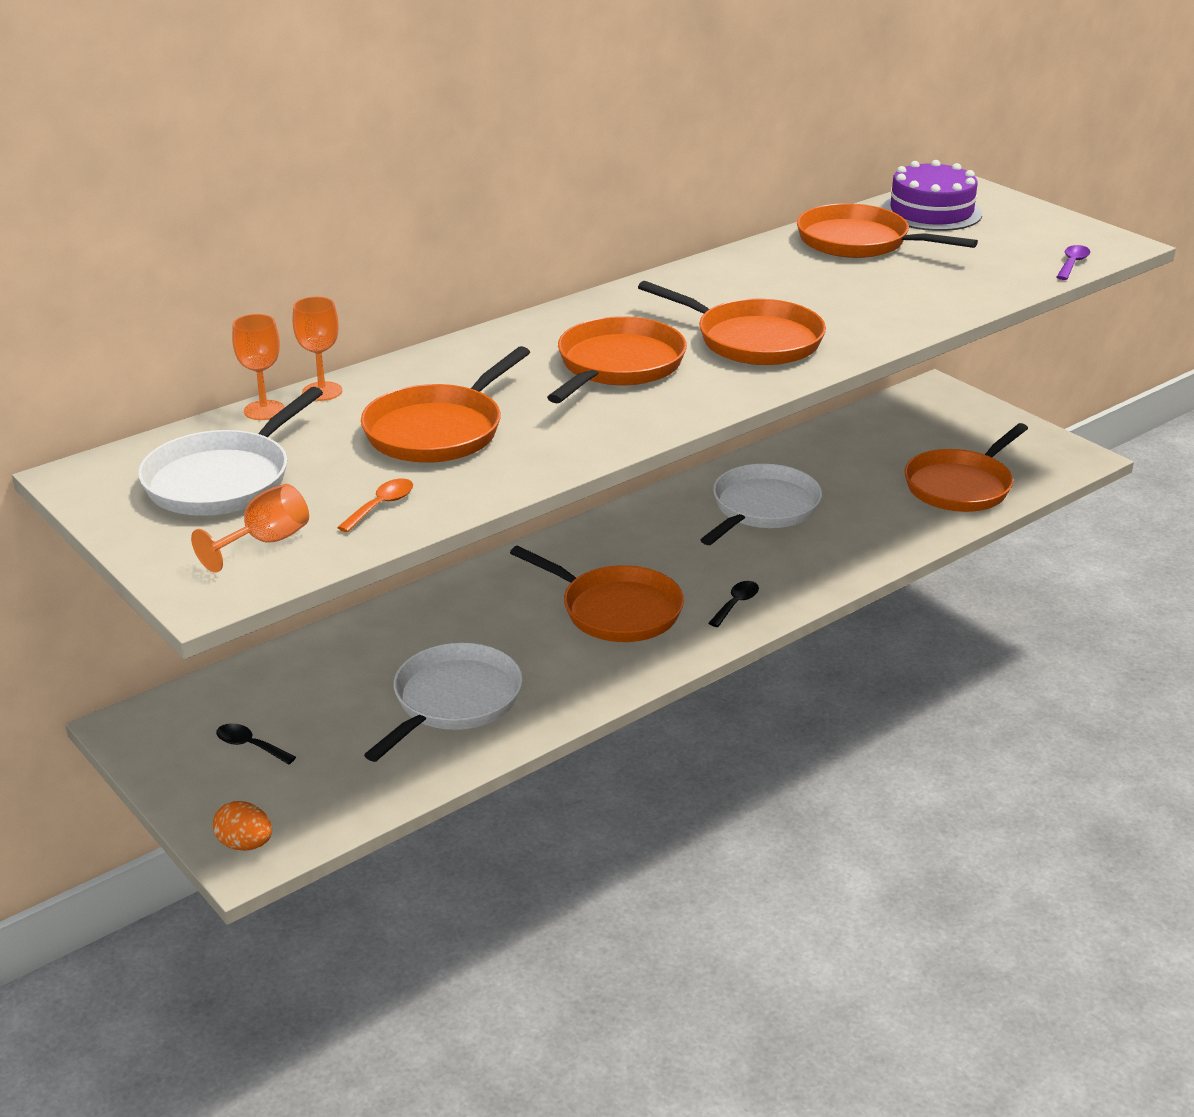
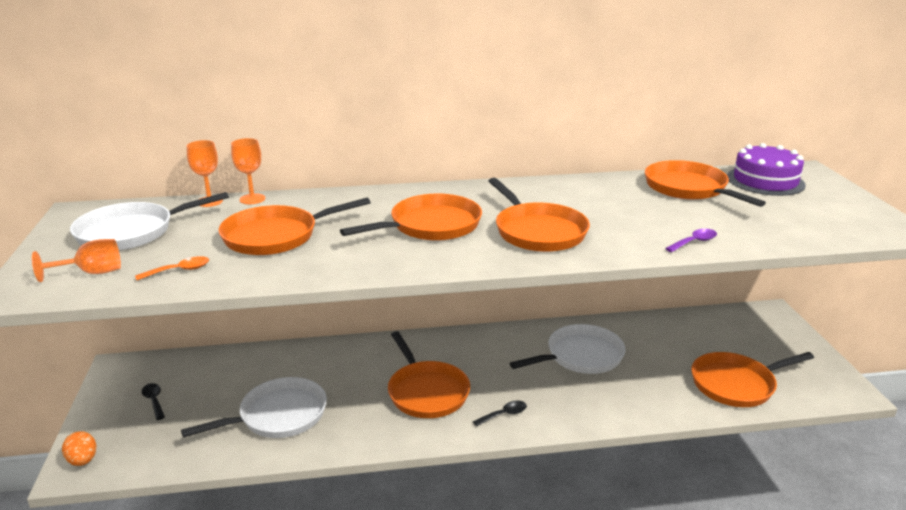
camera: 30 degrees right, 5 degrees down
purple spoon [1057,245,1090,280] -> purple spoon moved to [665,229,717,252]

